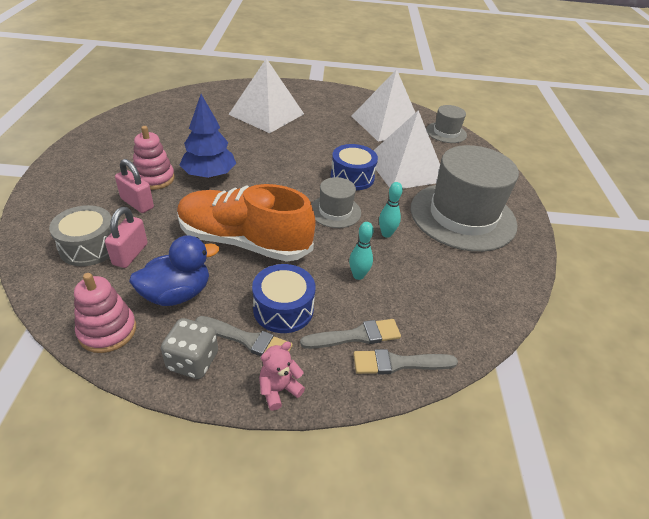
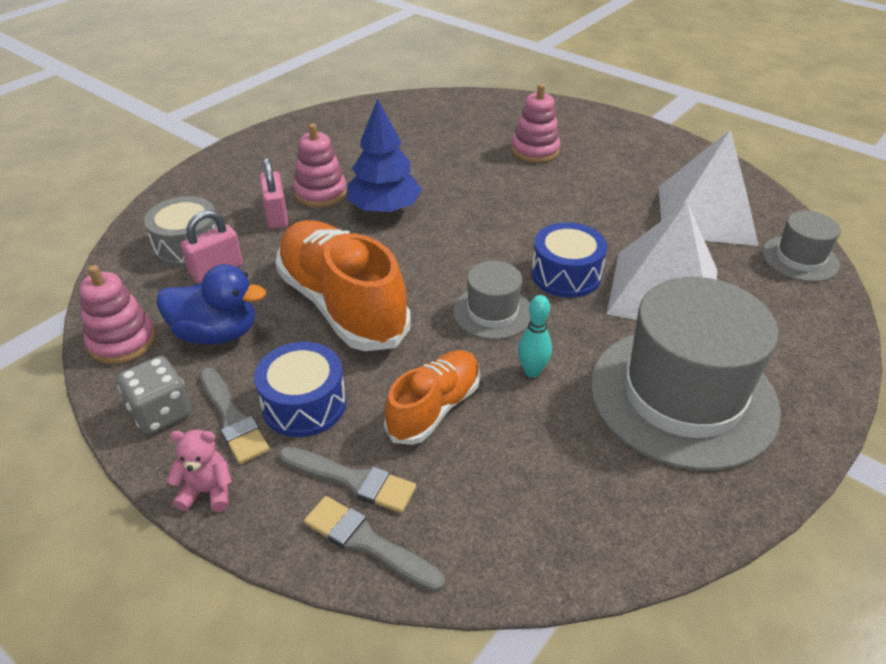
camera: 40 degrees right, 0 degrees up
white pyramid [228,58,304,133] -> pink stacking toy [512,84,560,163]
turquoise bowling pin [349,222,374,280] -> orange shoe [384,350,480,445]

